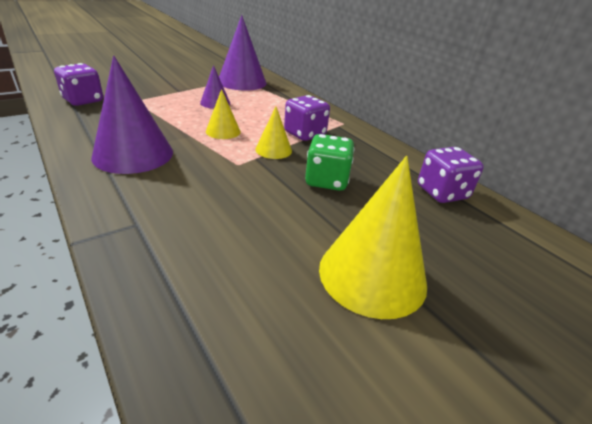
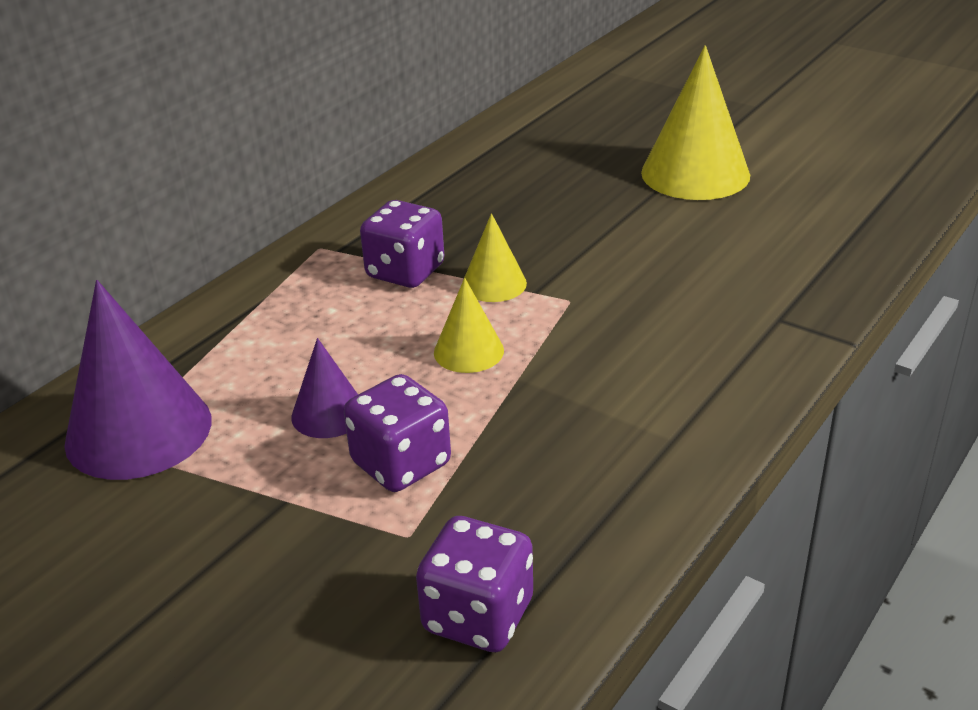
camera: 105 degrees left, 0 degrees up
purple cone [91,55,173,174] -> none
green dice [305,134,355,191] -> none
purple dice [418,147,484,203] -> purple dice moved to [344,374,451,492]

